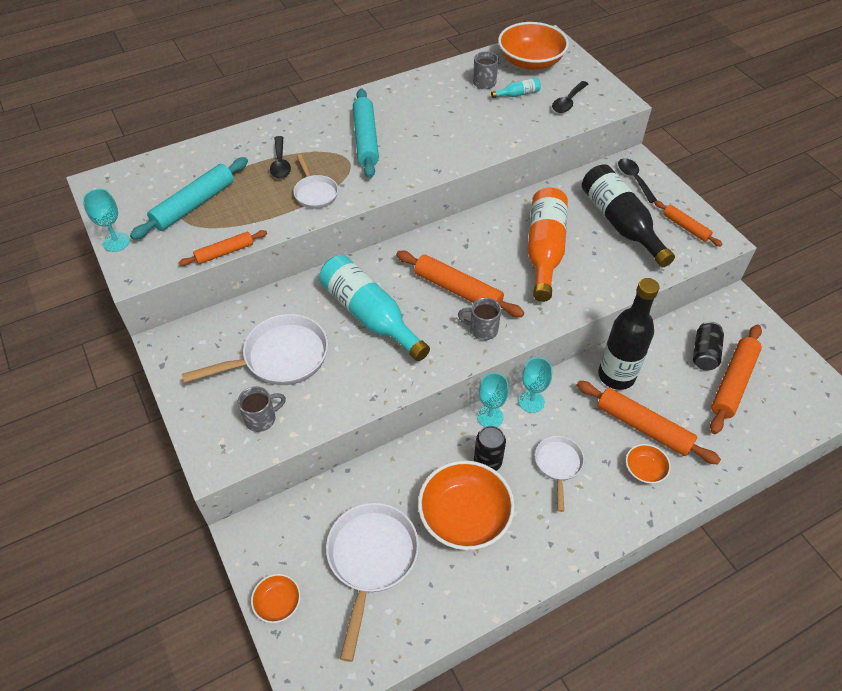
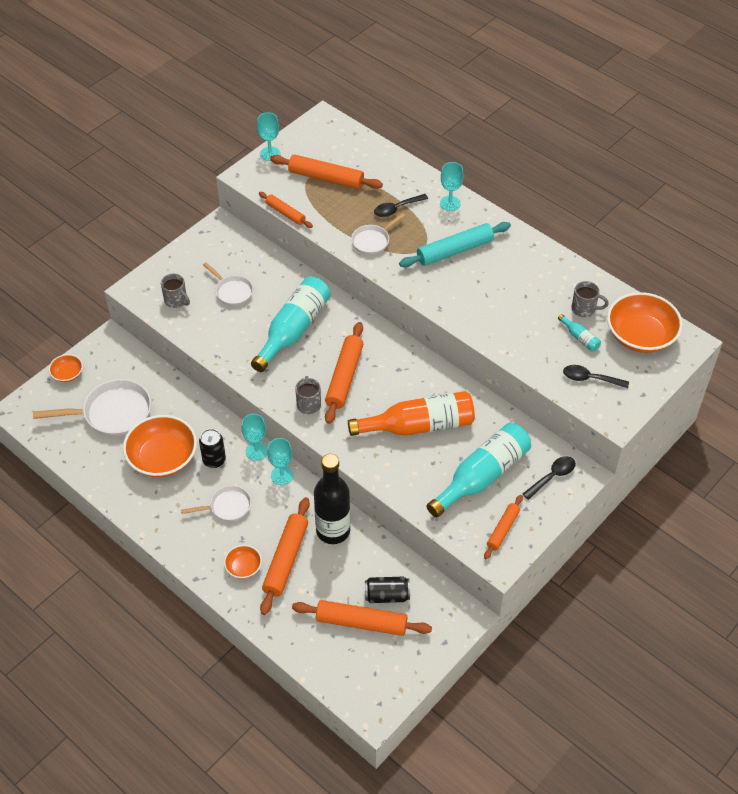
camera: 70 degrees right, 0 degrees up
turquoise rolling pin [130,157,248,240] -> orange rolling pin [270,154,383,189]
white pan [182,314,328,385] -> white pan [203,262,253,306], size x0.57
black bottle [582,164,675,267] -> turquoise bottle [426,423,531,518]
none -> turquoise goblet [440,162,464,211]

